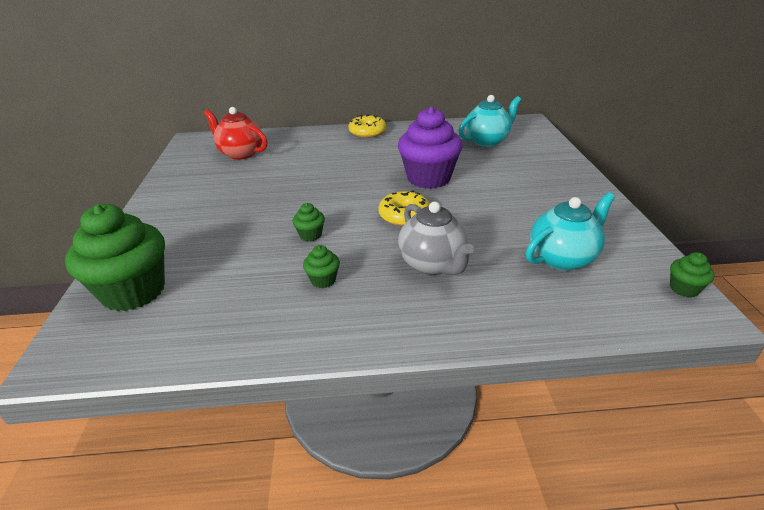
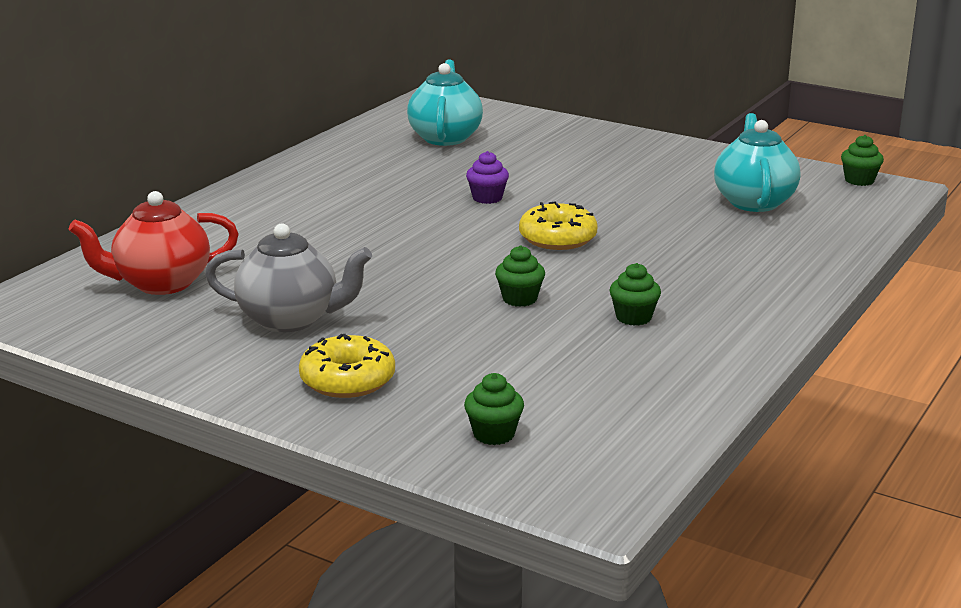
camera: 55 degrees left, 10 degrees down
green cupcake [65,204,165,311] -> green cupcake [464,373,524,445], size x0.43
yellow donut [348,114,386,138] -> yellow donut moved to [299,334,395,398]
purple cupcake [398,107,463,189] -> purple cupcake [466,151,509,204], size x0.43
grey teapot [398,201,474,275] -> grey teapot moved to [205,223,372,332]

